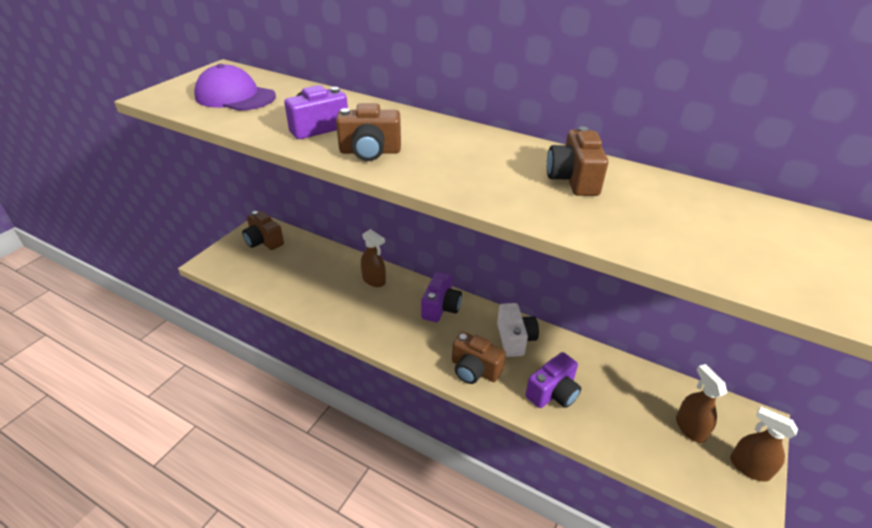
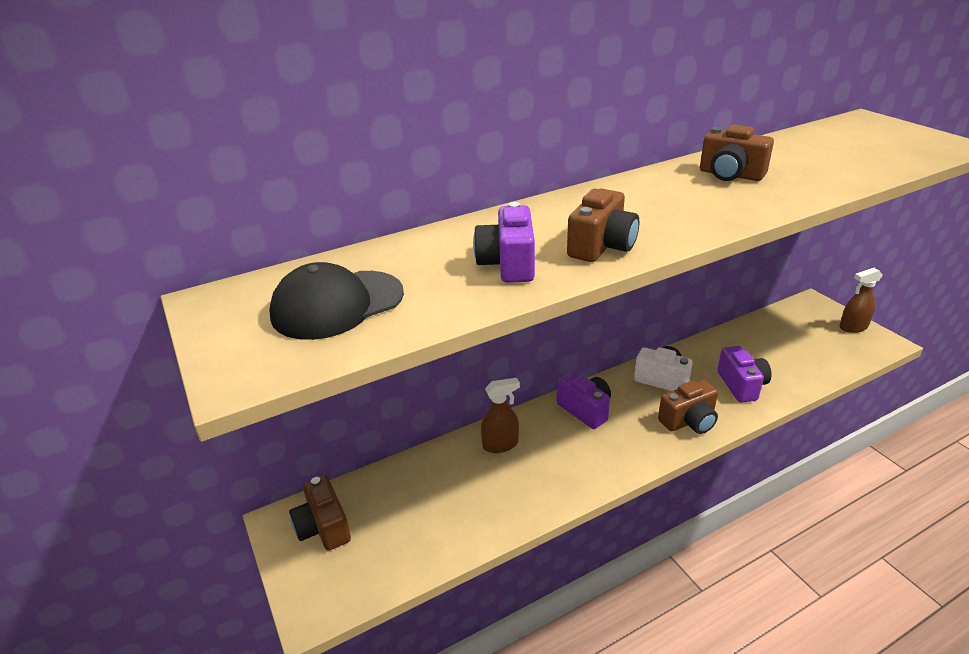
camera: 55 degrees left, 5 degrees down
purple cap [194,64,276,111] -> black cap [269,262,404,340]
brown camera [242,211,284,250] -> brown camera turned 75 degrees clockwise [289,475,351,551]
brown spray bottle [676,364,727,443] -> none

